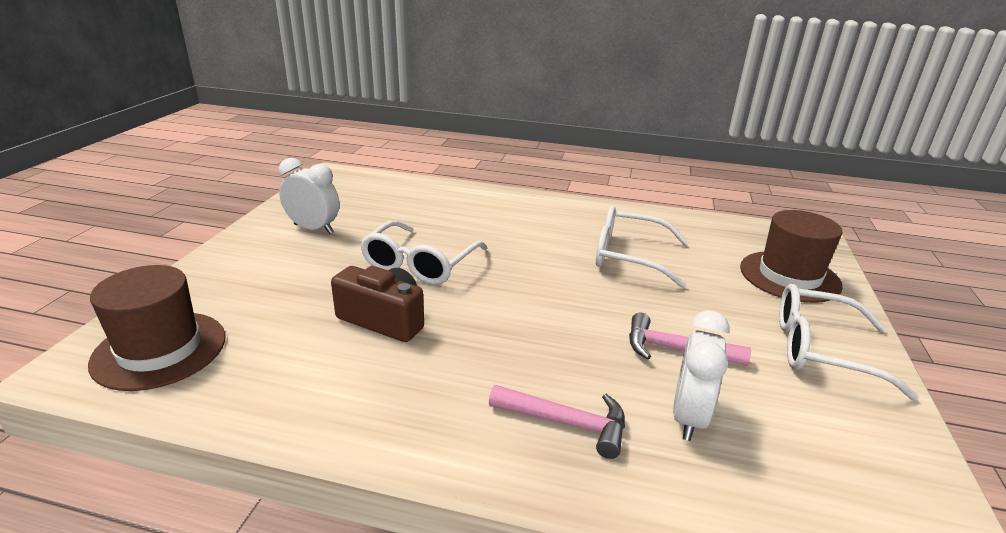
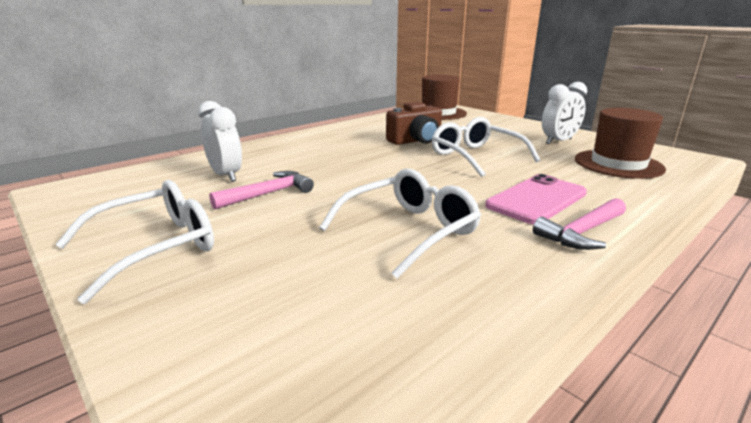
camera: 125 degrees right, 5 degrees down
pink hammer [489,385,625,459] -> pink hammer moved to [533,198,626,250]
brown hat [740,210,843,303] -> brown hat moved to [575,108,666,179]
none -> pink phone [485,174,587,224]

